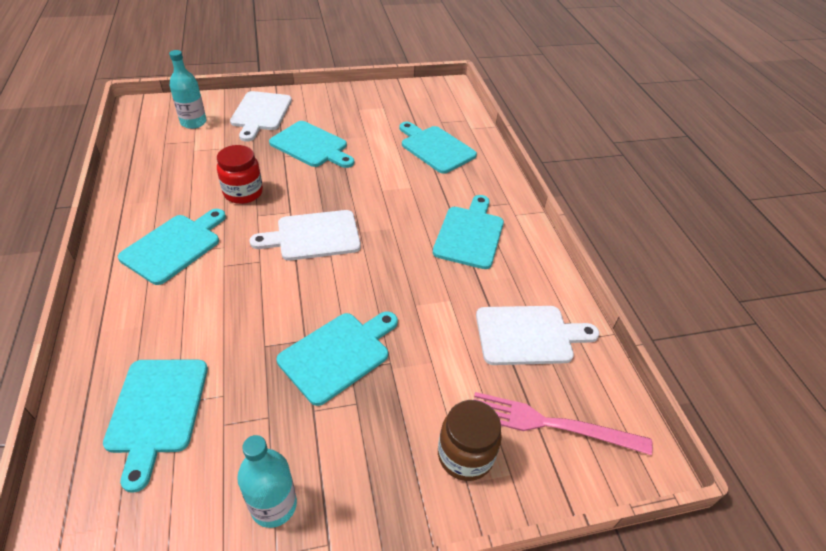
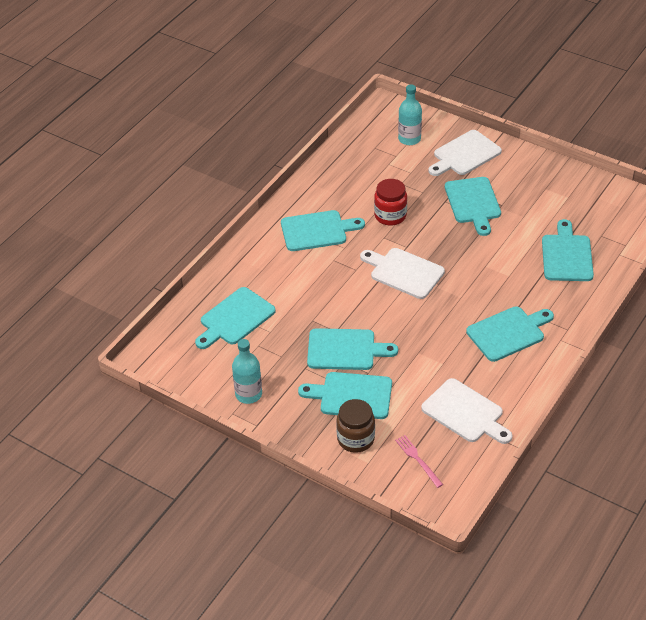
camera: 50 degrees right, 0 degrees up
pink fork [474,392,653,455] -> pink fork [395,435,443,488], size x0.57
none -> turquoise cutting board [298,372,392,419]

